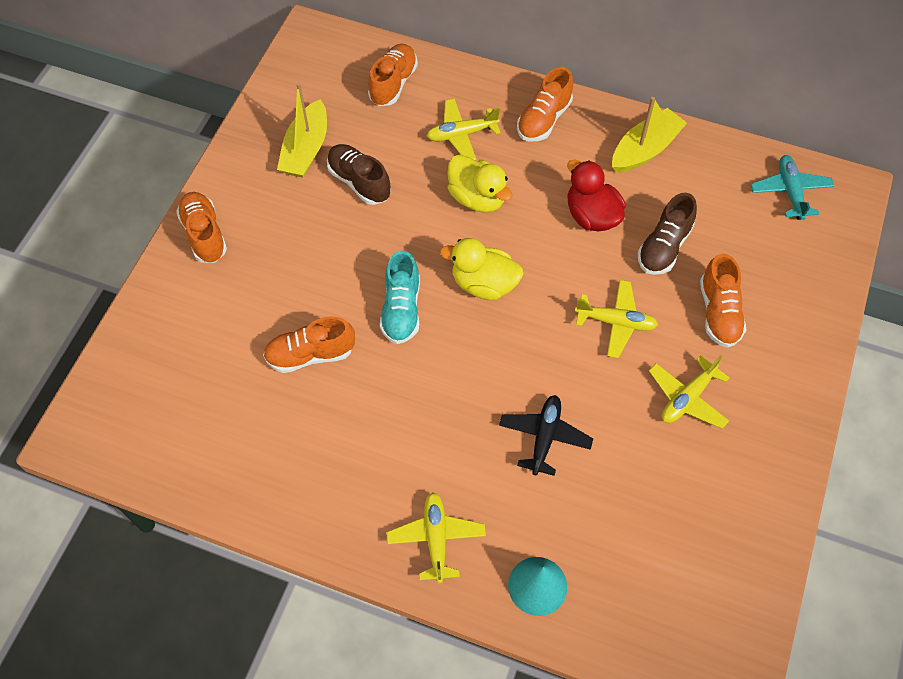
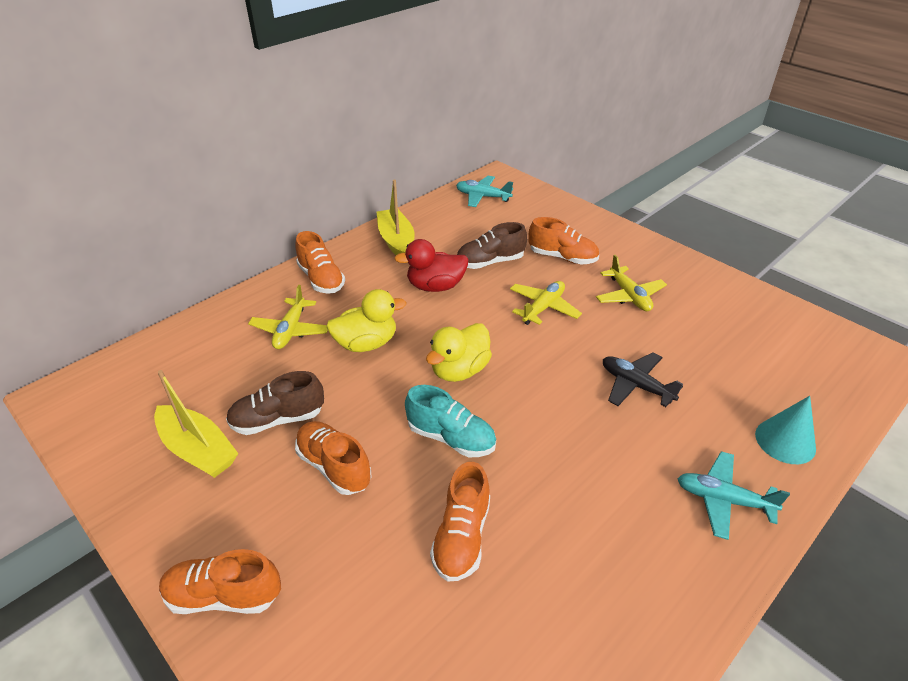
camera: 65 degrees left, 20 degrees down
orange shoe [368,44,418,106] -> orange shoe moved to [295,421,371,495]
yellow plane [386,492,486,583] -> turquoise plane [678,451,790,540]
brown shoe [638,193,697,275] -> brown shoe turned 105 degrees clockwise [457,222,527,269]

